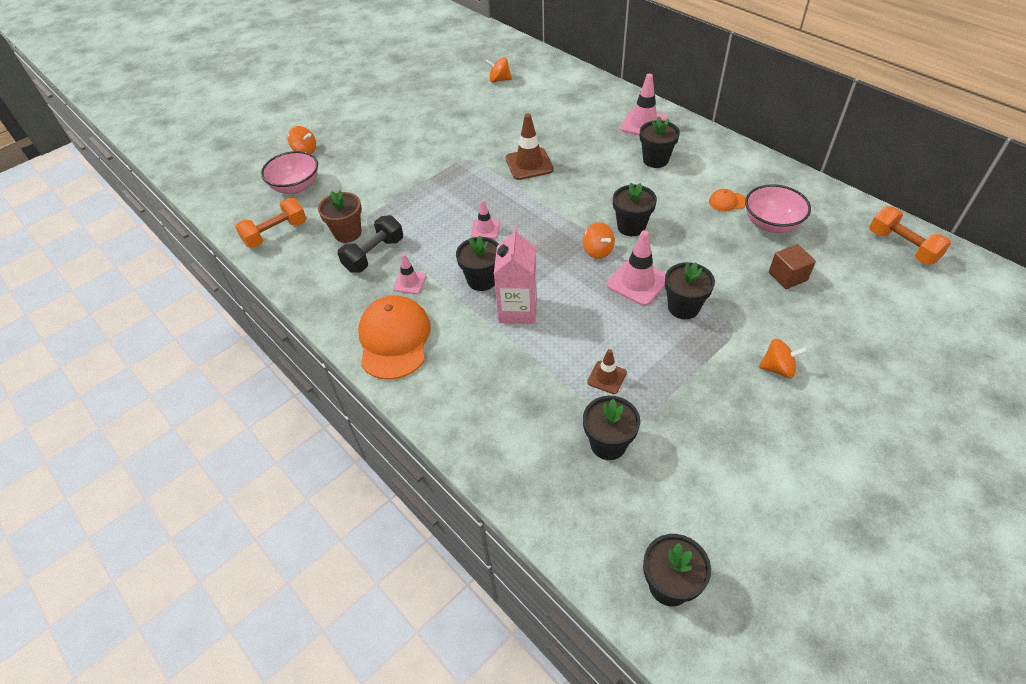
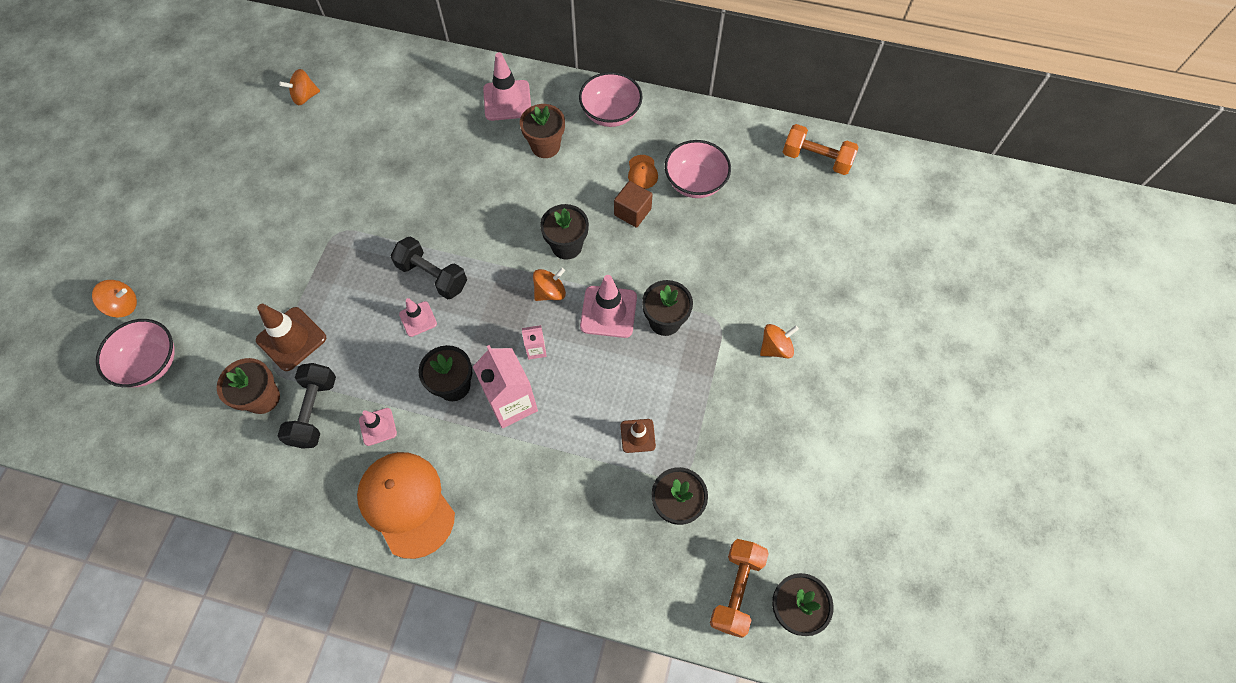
camera: 35 degrees left, 15 degrees up
orange dumbbell [235,198,307,248] -> orange dumbbell moved to [710,539,769,638]
brown traffic cone [506,114,554,180] -> brown traffic cone moved to [256,304,326,371]
orange spinning top [583,222,615,259] -> orange spinning top turned 60 degrees counterclockwise [533,268,566,301]
black flower pot [640,117,680,168] -> brown flower pot [520,104,565,158]
orange cap [709,189,746,212] -> orange cap turned 60 degrees counterclockwise [628,155,658,189]
brown cube [769,244,816,289] -> brown cube moved to [614,181,653,228]
none -> black dumbbell [390,236,467,299]
none -> pink carton [522,325,547,360]
none -> pink bowl [579,72,643,127]

